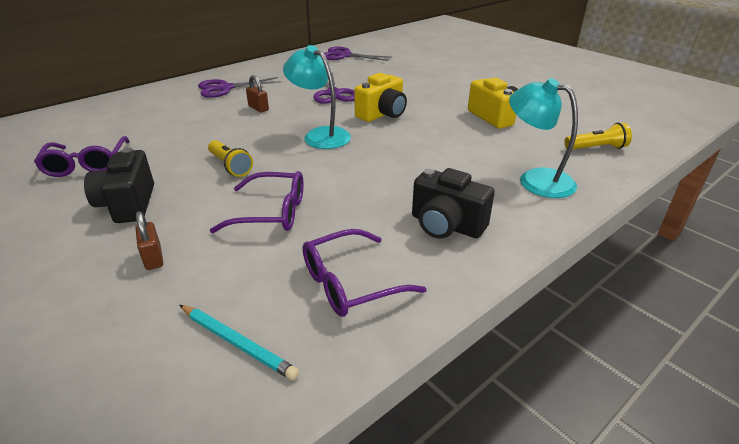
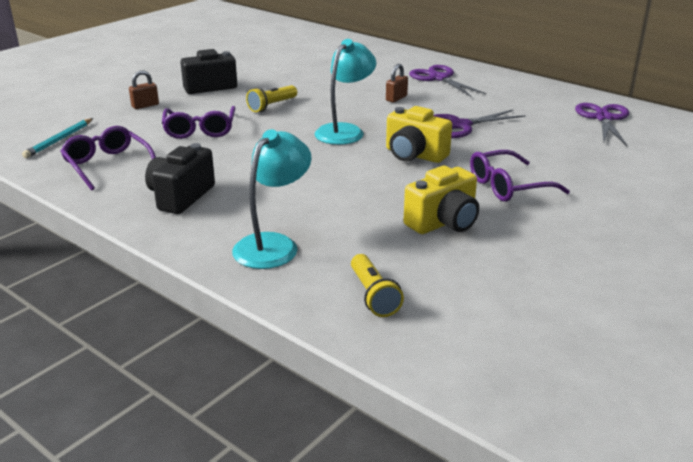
camera: 80 degrees right, 5 degrees down
purple glasses [34,136,130,177] -> purple glasses moved to [470,150,570,202]

